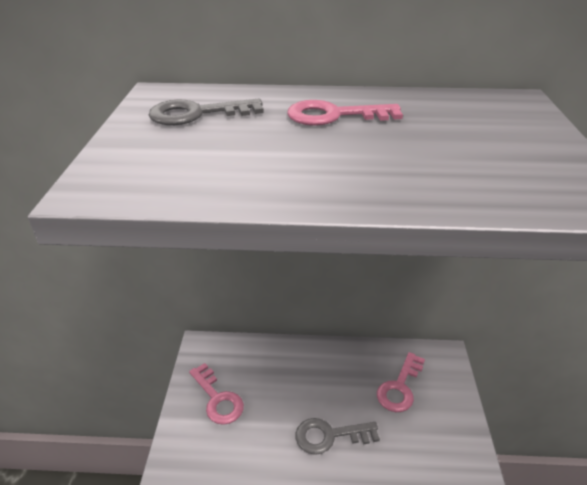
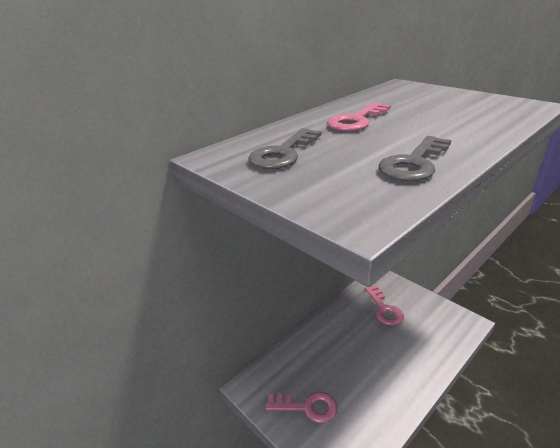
camera: 45 degrees left, 5 degrees down
grey key [296,418,380,455] -> grey key moved to [379,136,451,181]

